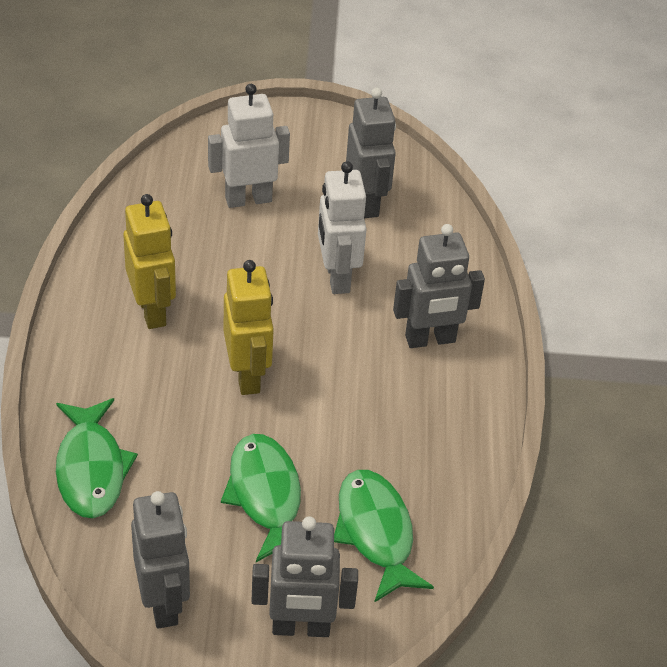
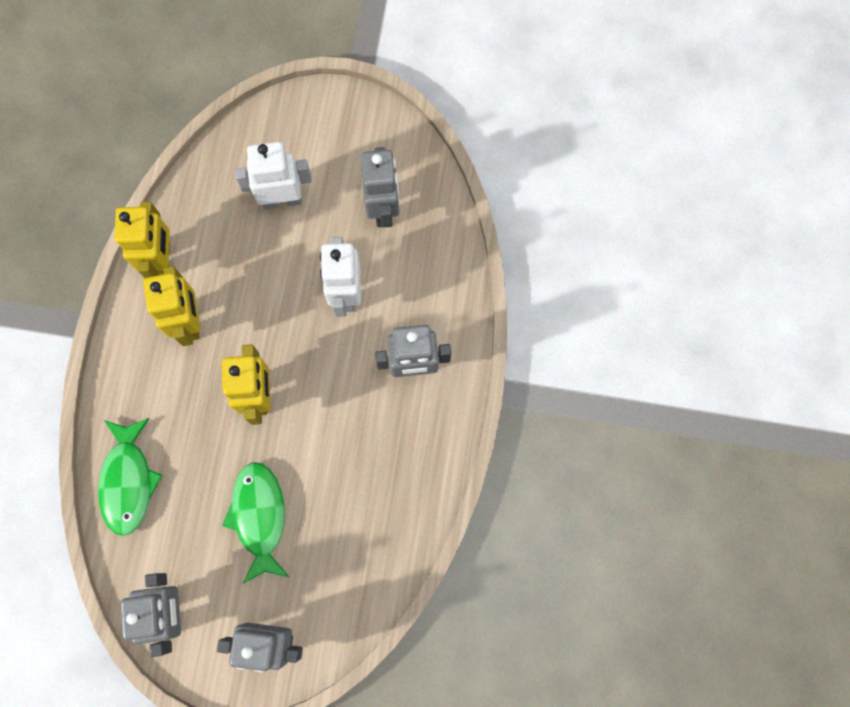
camera: 10 degrees right, 30 degrees up
green fish [334,470,434,603] -> none
none -> yellow robot [114,202,170,278]

